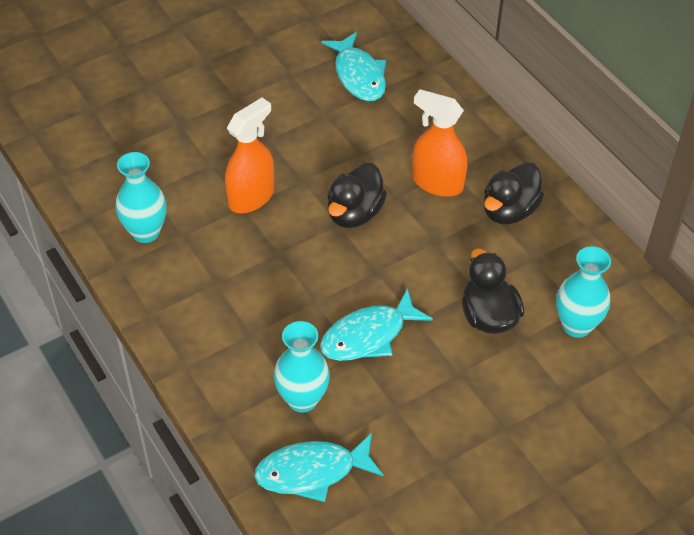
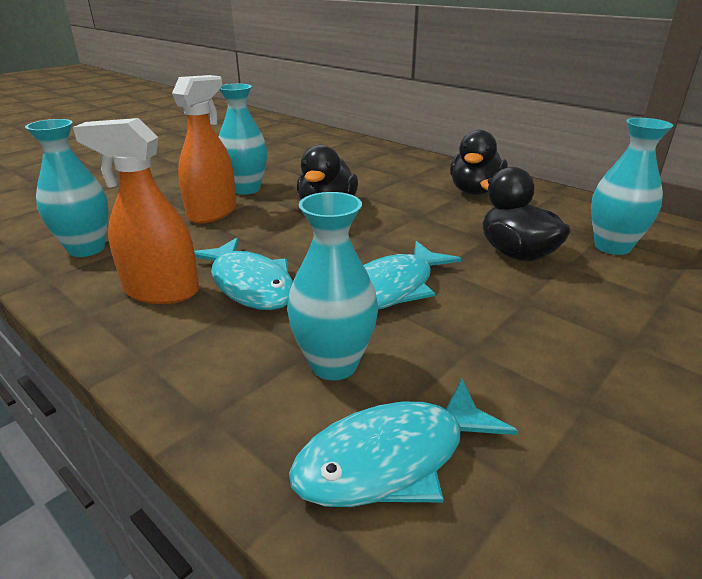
camera: 15 degrees left, 20 degrees down
turquoise fish [321,32,386,101] -> turquoise fish moved to [194,238,293,310]
orange spray bottle [412,89,467,197] -> orange spray bottle moved to [73,118,199,304]
none -> turquoise vase [219,84,267,194]

